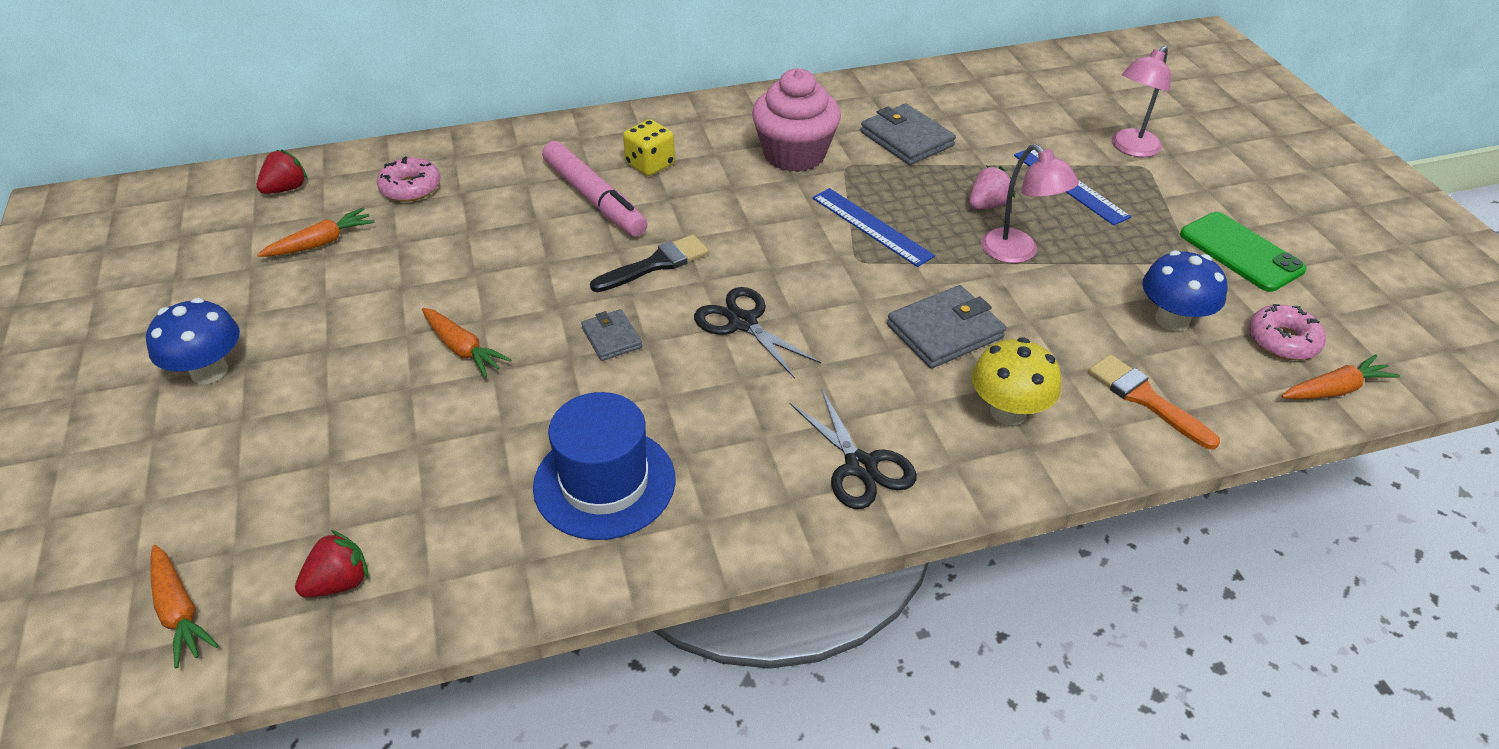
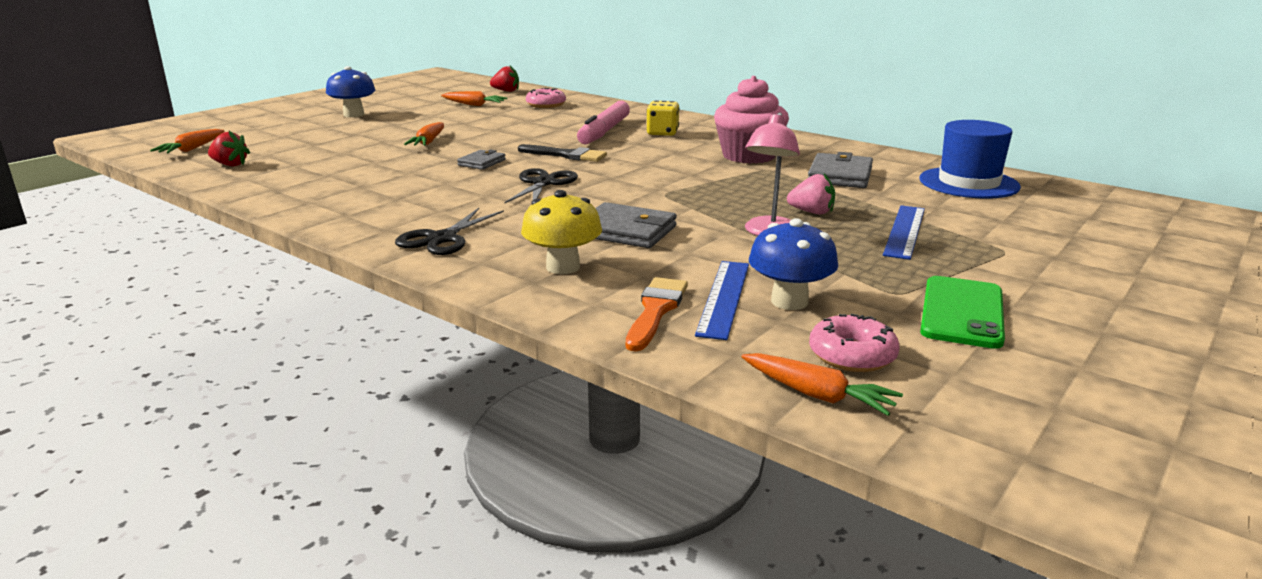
camera: 55 degrees right, 20 degrees down
blue hat [533,392,675,540] -> blue hat moved to [919,120,1021,199]
blue ruler [812,188,935,267] -> blue ruler moved to [695,261,749,340]
pink lamp [1112,46,1171,157] -> none

